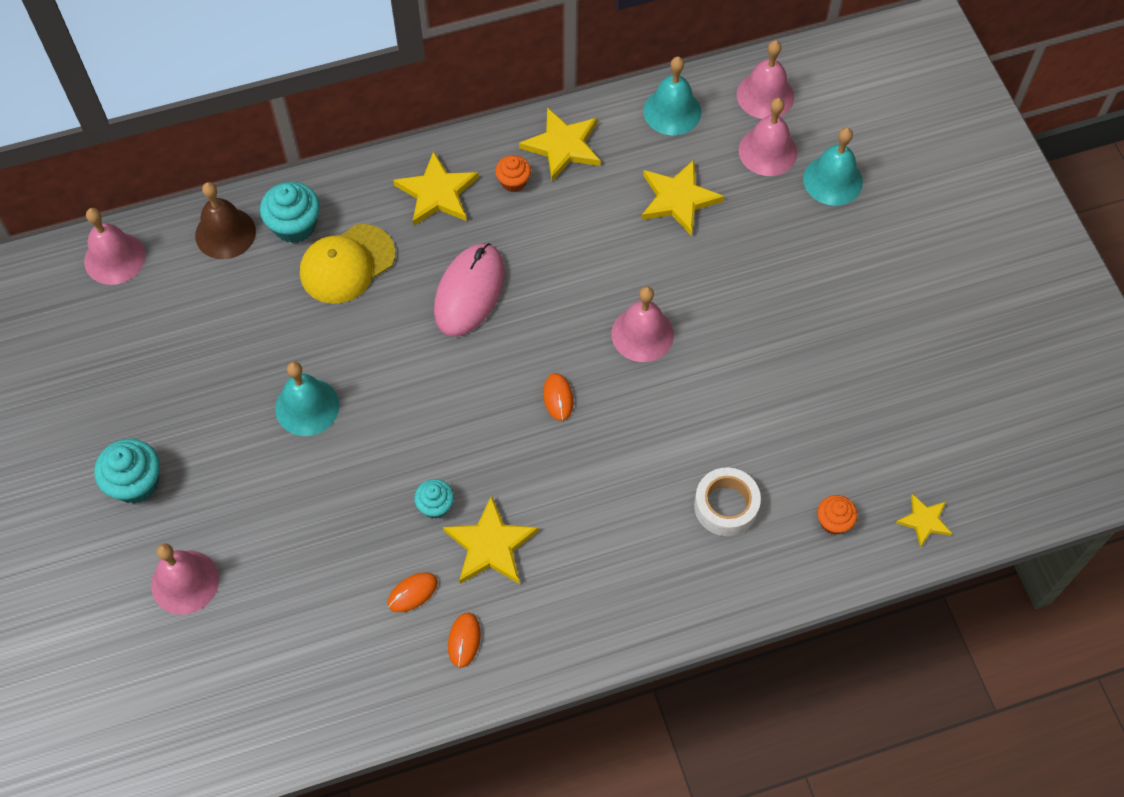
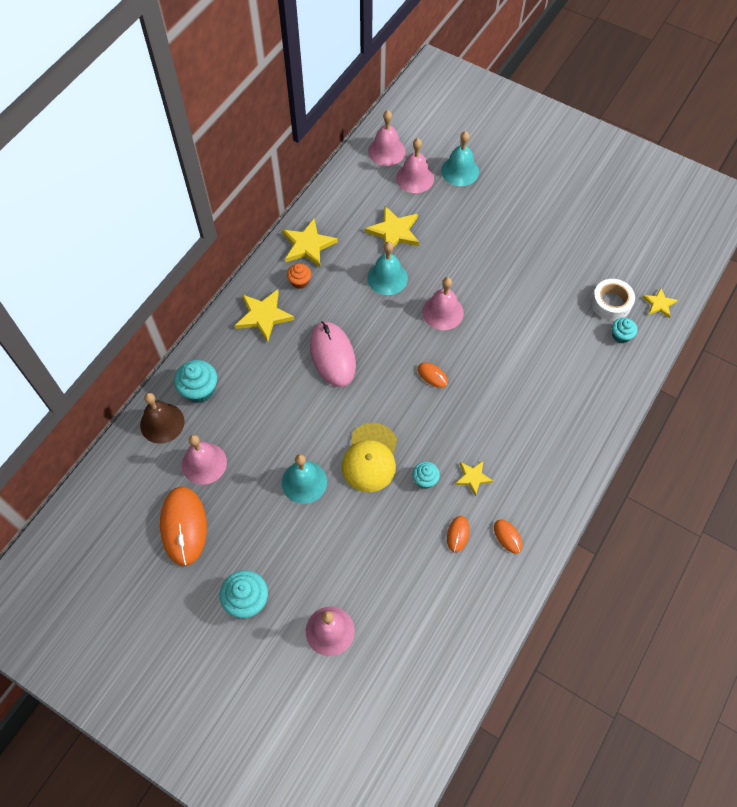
camera: 40 degrees left, 0 degrees up
pink bell [84,208,146,285] -> pink bell moved to [182,435,227,485]
yellow cap [300,224,396,304] -> yellow cap moved to [342,423,397,492]
yellow star [443,495,539,584] -> yellow star [455,461,493,496], size x0.59
turquoise bell [643,57,701,135] -> turquoise bell moved to [367,242,408,295]
white tape [694,467,761,536] -> white tape moved to [591,279,635,321]
orange cupcake [817,495,857,535] -> turquoise cupcake [612,318,637,343]
none -> orange mouse [160,486,207,566]

